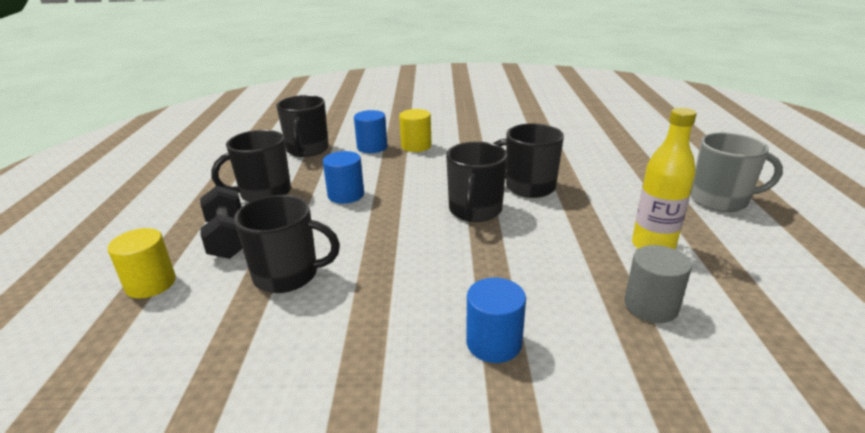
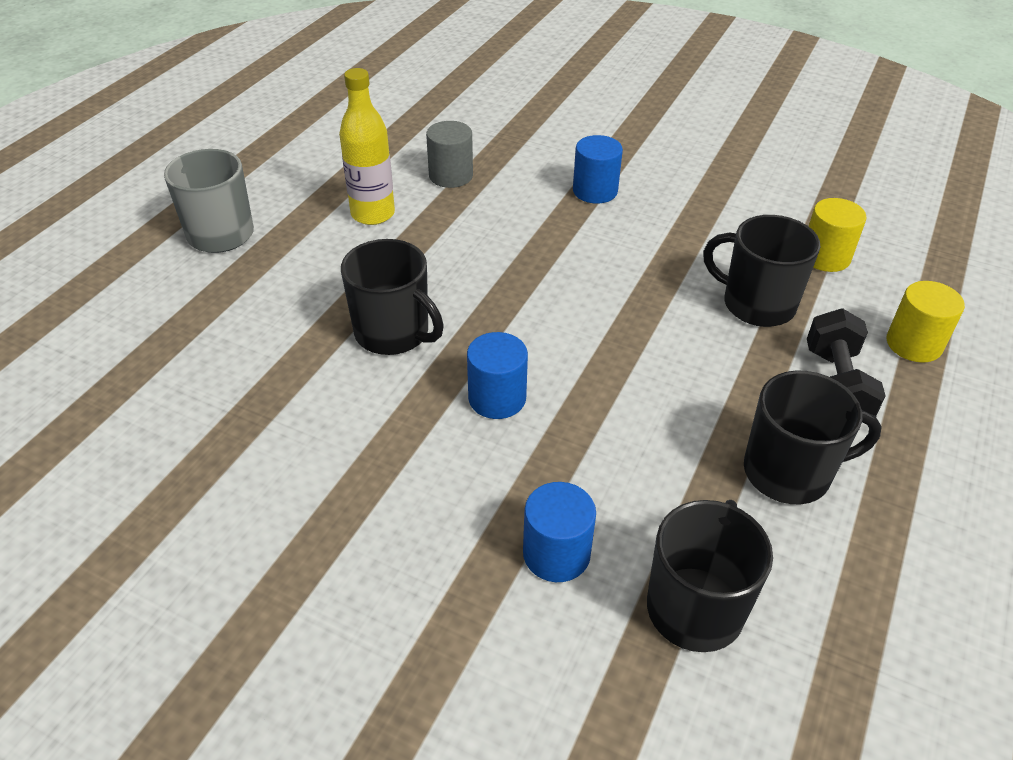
camera: 155 degrees left, 15 degrees up
blue cylinder [323,151,364,204] -> blue cylinder moved to [467,332,528,419]
yellow cylinder [399,109,432,152] -> yellow cylinder moved to [808,198,867,272]
black mug [446,142,507,222] -> none

